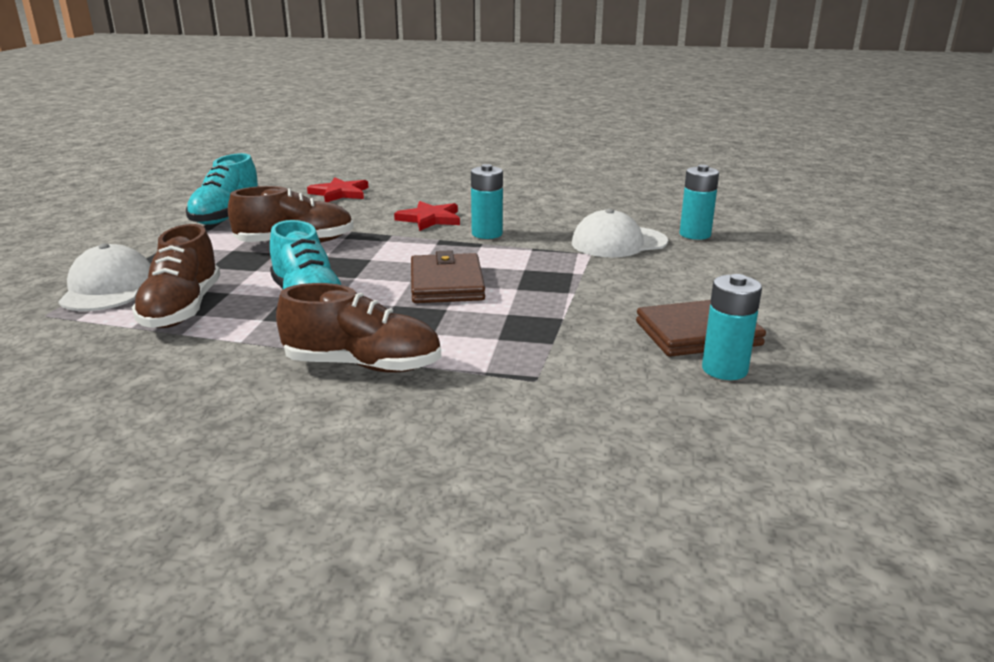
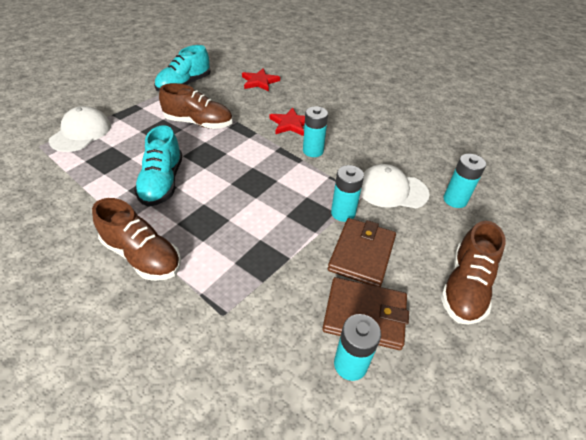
camera: 25 degrees right, 20 degrees up
brown shoe [132,224,220,328] -> brown shoe moved to [441,221,506,325]
brown wallet [411,250,485,303] -> brown wallet moved to [328,218,396,287]
none -> turquoise battery [331,165,364,222]

